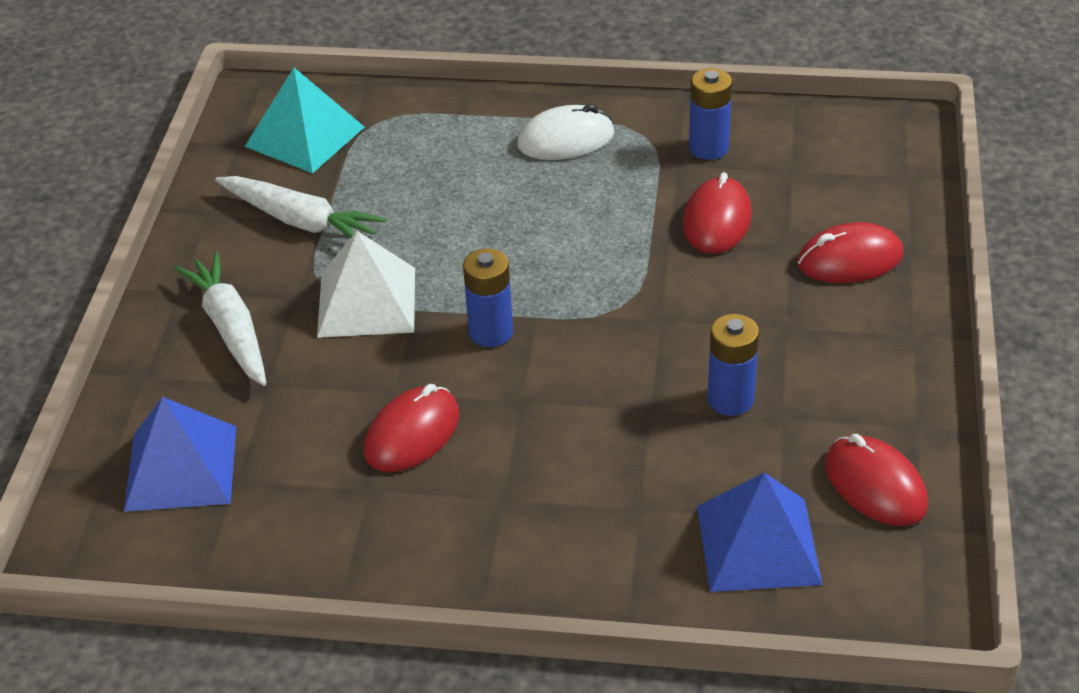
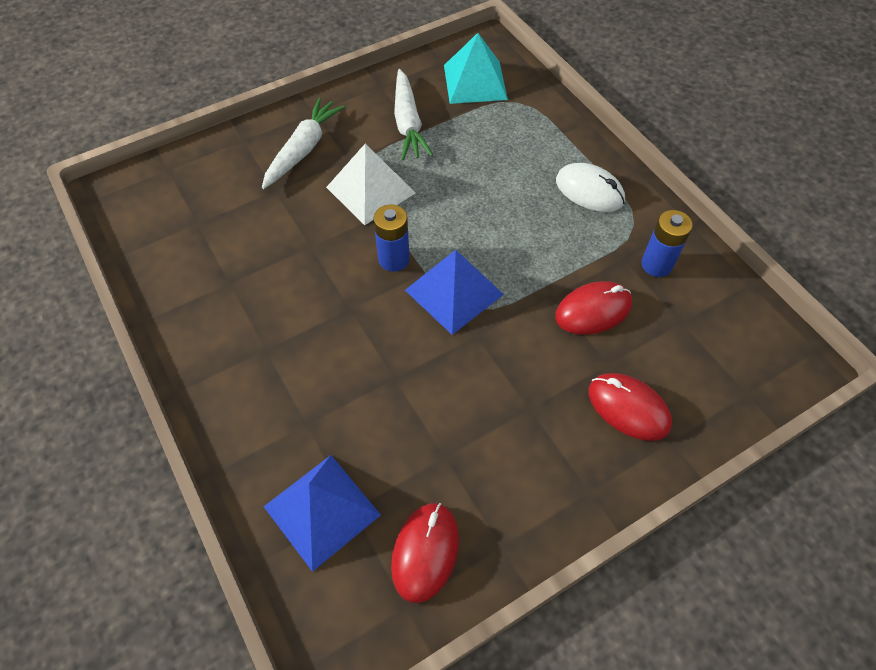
camera: 50 degrees right, 15 degrees up
blue pyramid [124,397,236,512] -> blue pyramid moved to [405,250,504,335]
red mouse [364,384,459,472] -> none
blue battery [708,314,759,416] -> none

